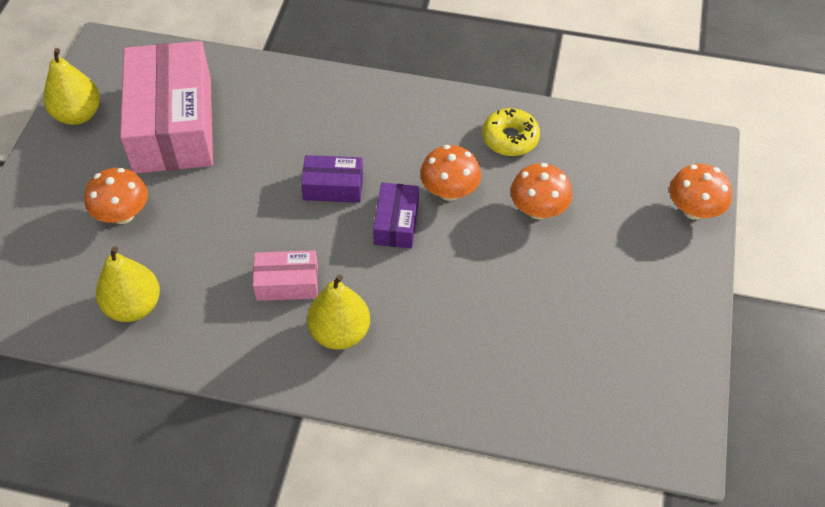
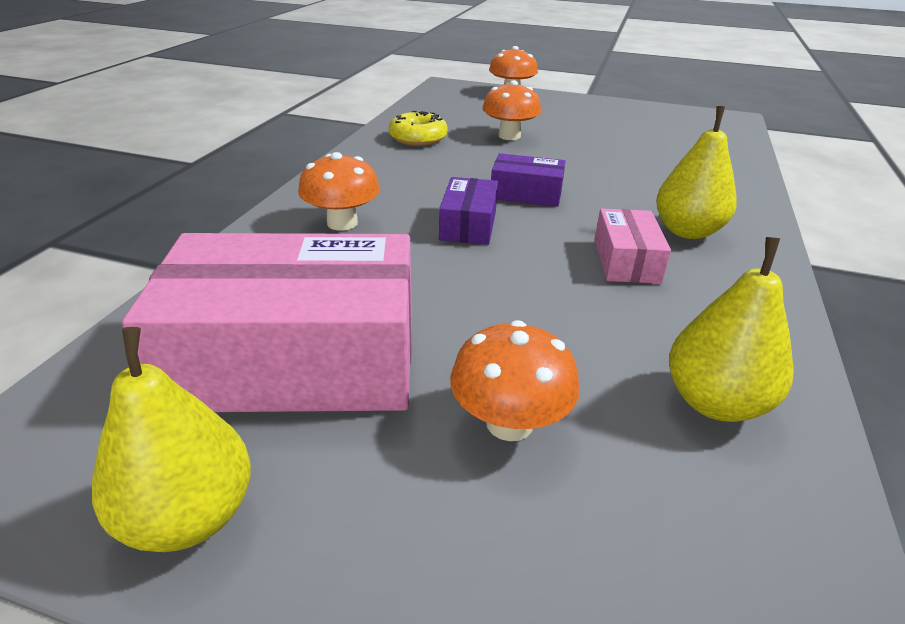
camera: 85 degrees left, 20 degrees down
orange mushroom [420,145,481,201] -> orange mushroom moved to [298,152,380,231]

